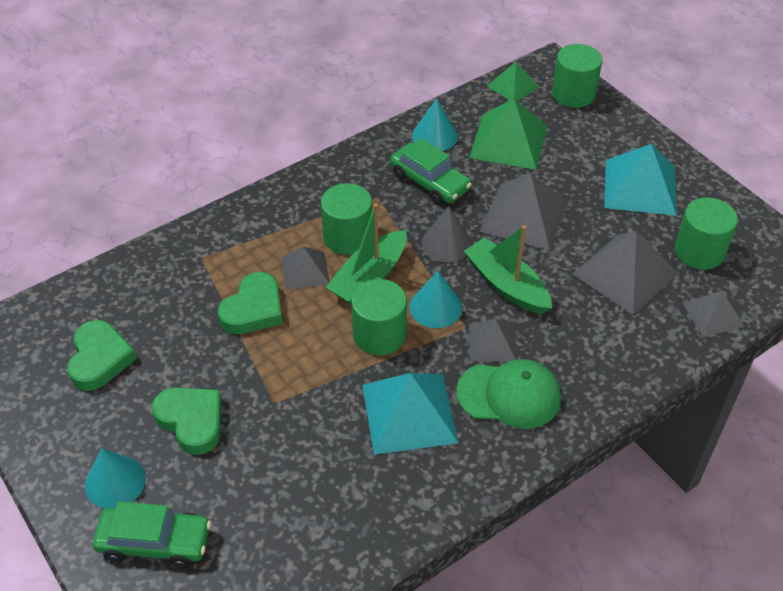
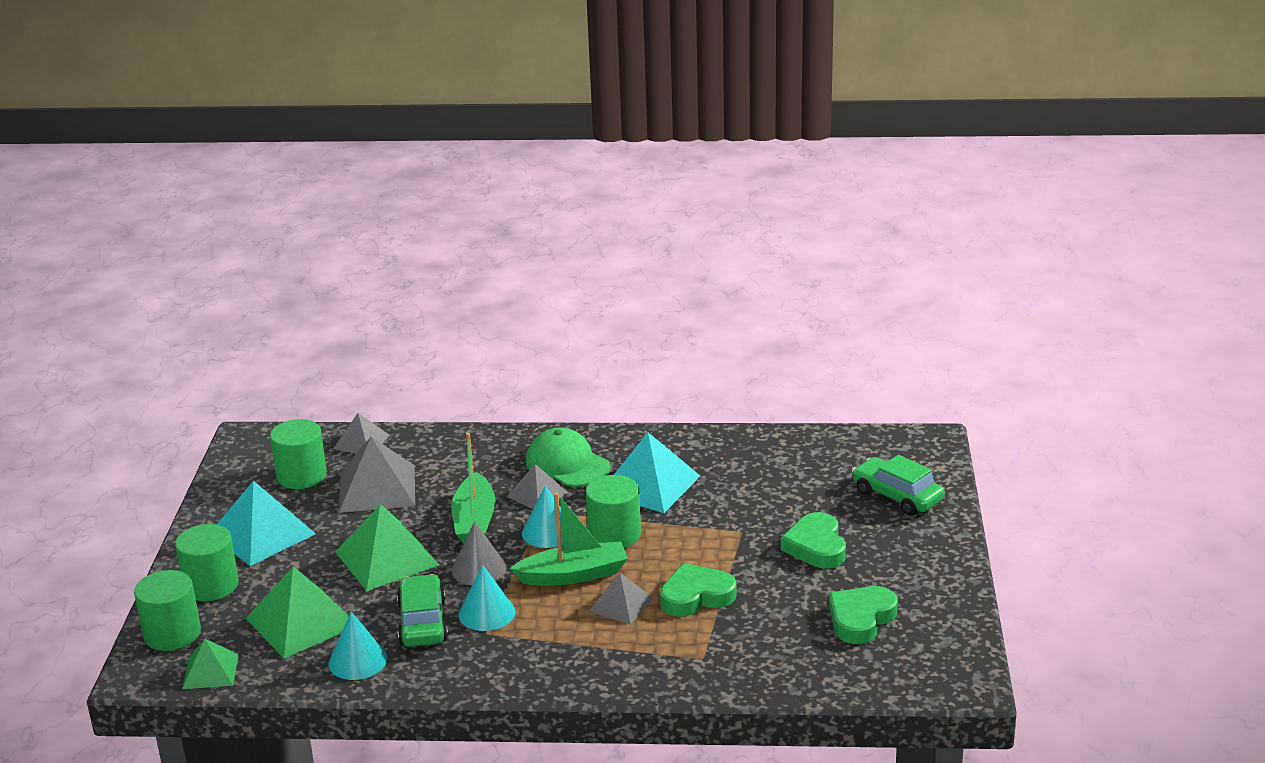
camera: 140 degrees left, 20 degrees down
turquoise cone [85,448,146,509] -> turquoise cone moved to [459,565,515,631]
green cylinder [321,183,372,255] -> green cylinder moved to [175,524,239,601]
grey pyramid [480,173,568,250] -> green pyramid [335,504,439,591]

